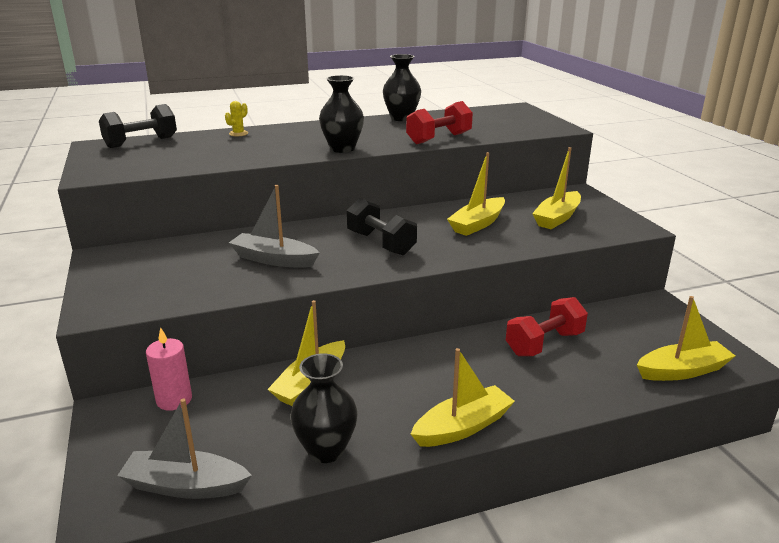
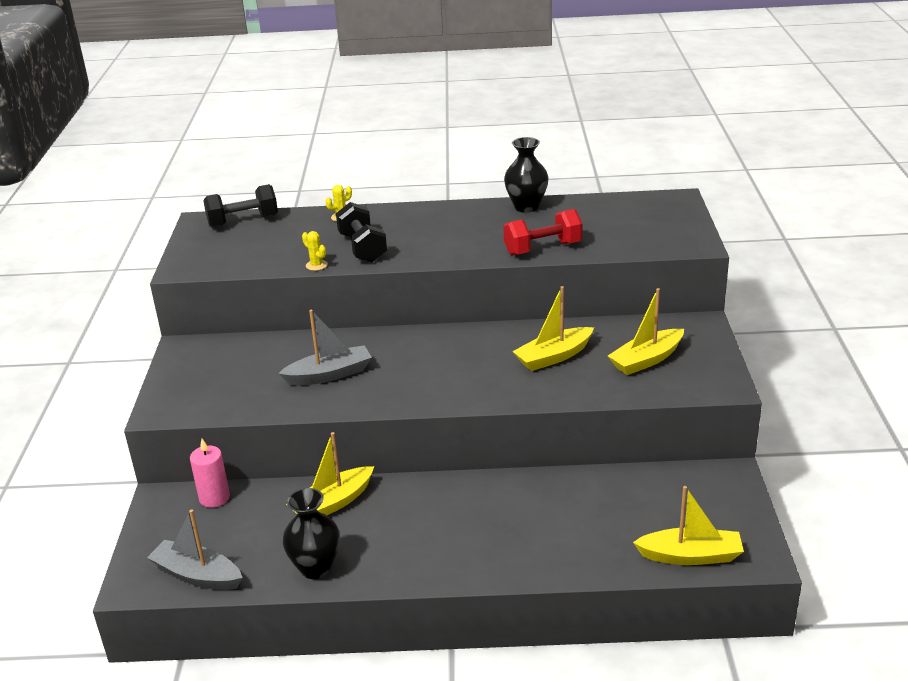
camera: 20 degrees right, 5 degrees up
grey boat [229,185,320,268] -> grey boat turned 120 degrees clockwise [278,310,372,386]
black vase [319,75,364,153] -> none
black dumbbell [347,198,417,255] -> black dumbbell moved to [336,202,387,262]
yellow boat [411,348,515,447] -> none
red dumbbell [506,297,588,356] -> none
none -> yellow cactus [302,231,328,271]

